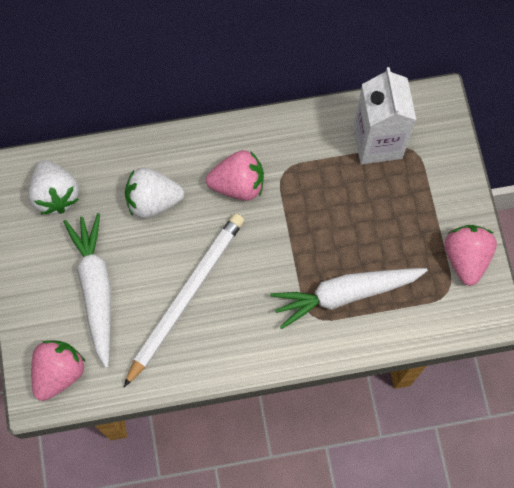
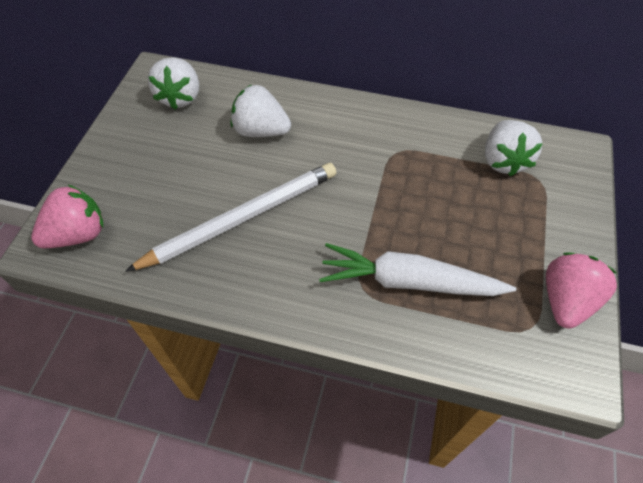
camera: 25 degrees right, 15 degrees down
white carrot [63,213,111,368] -> none
pink strawberry [206,150,264,201] -> none
white carton [353,67,416,164] -> white strawberry [485,120,542,177]

